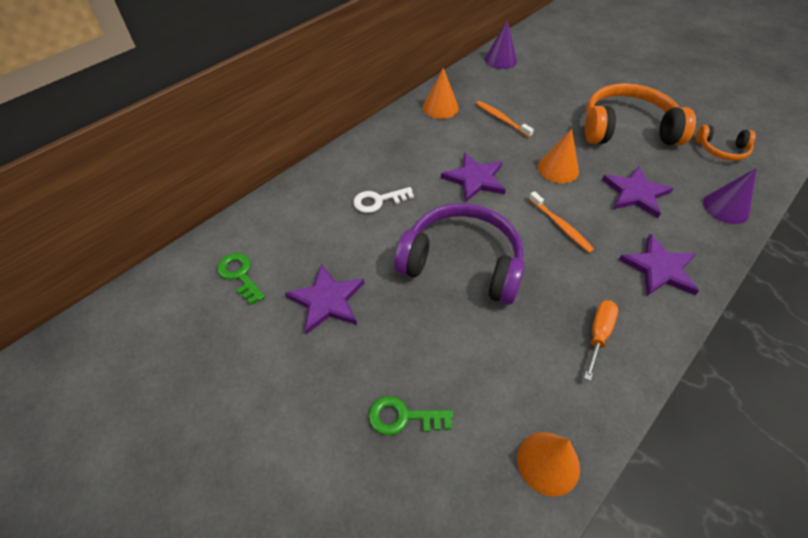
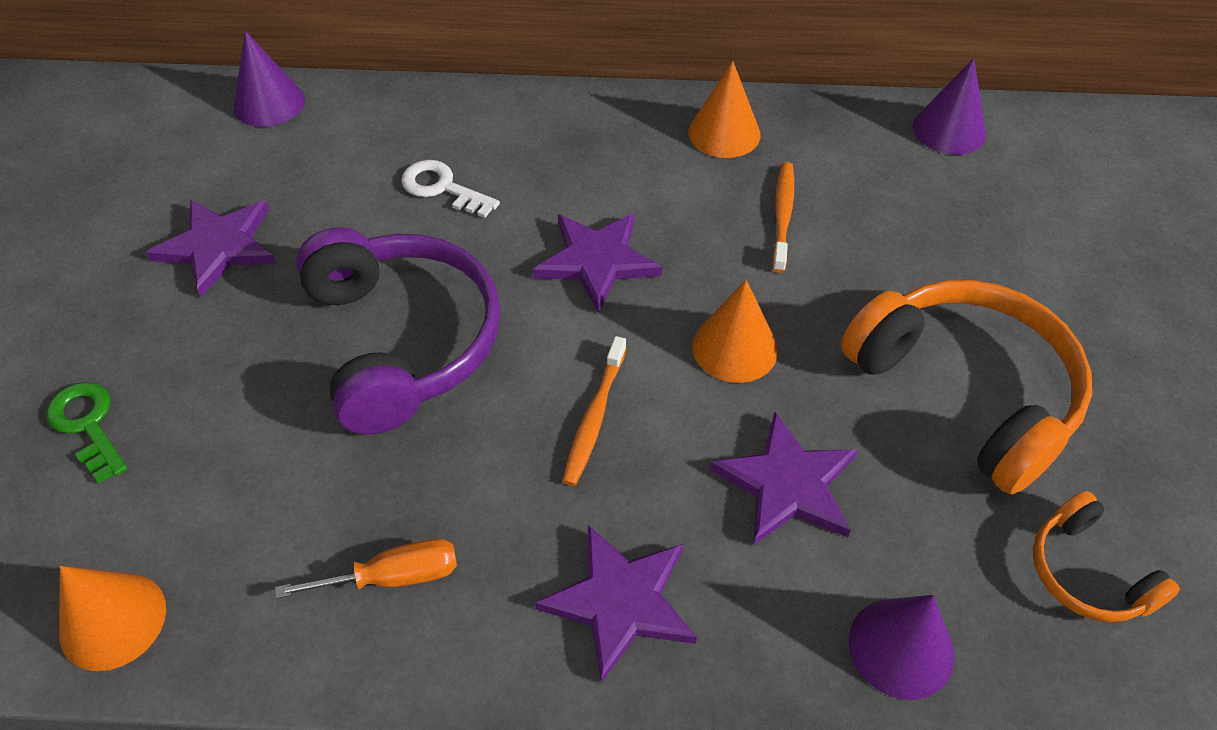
camera: 50 degrees right, 0 degrees up
green key [217,253,265,305] -> none
none -> purple cone [233,31,305,127]

